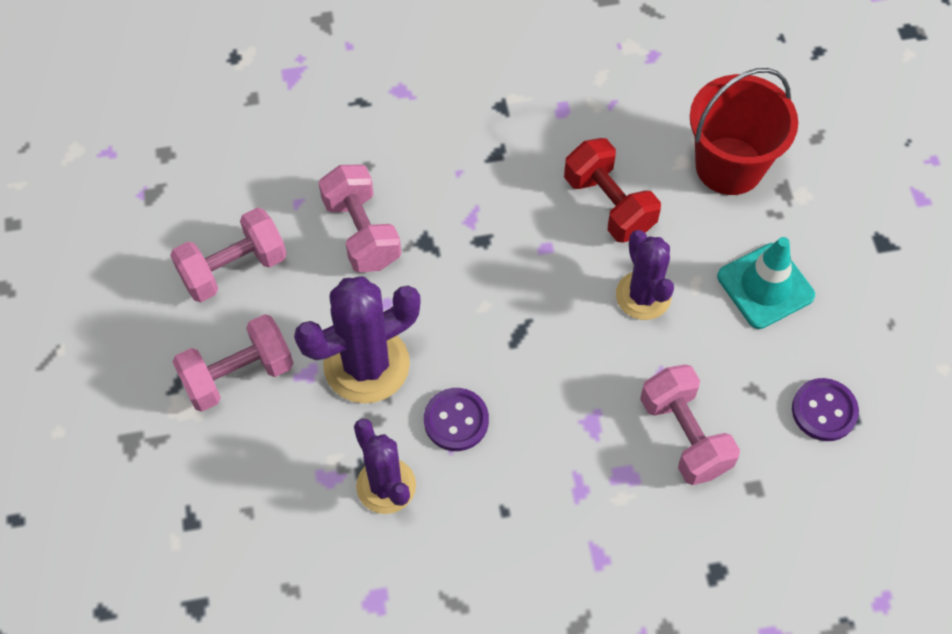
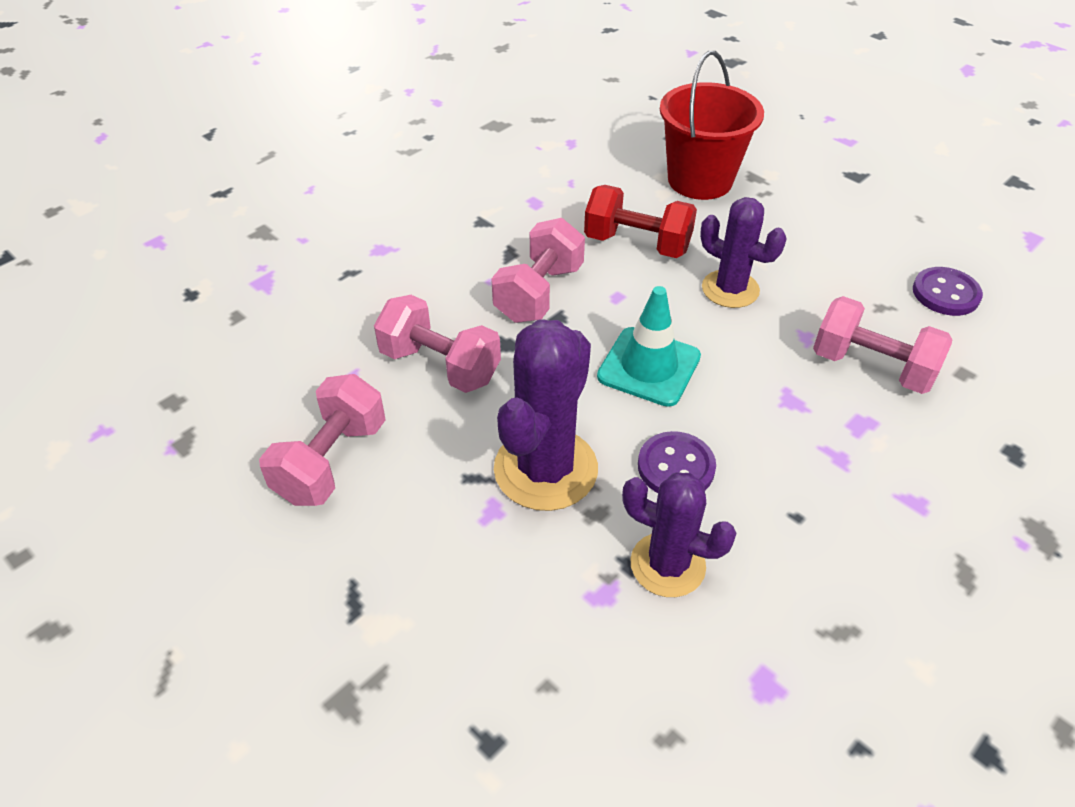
camera: 35 degrees left, 15 degrees down
pink dumbbell [173,314,293,412] -> pink dumbbell moved to [491,218,585,323]
turquoise traffic cone [717,237,815,329] -> turquoise traffic cone moved to [597,286,701,407]

